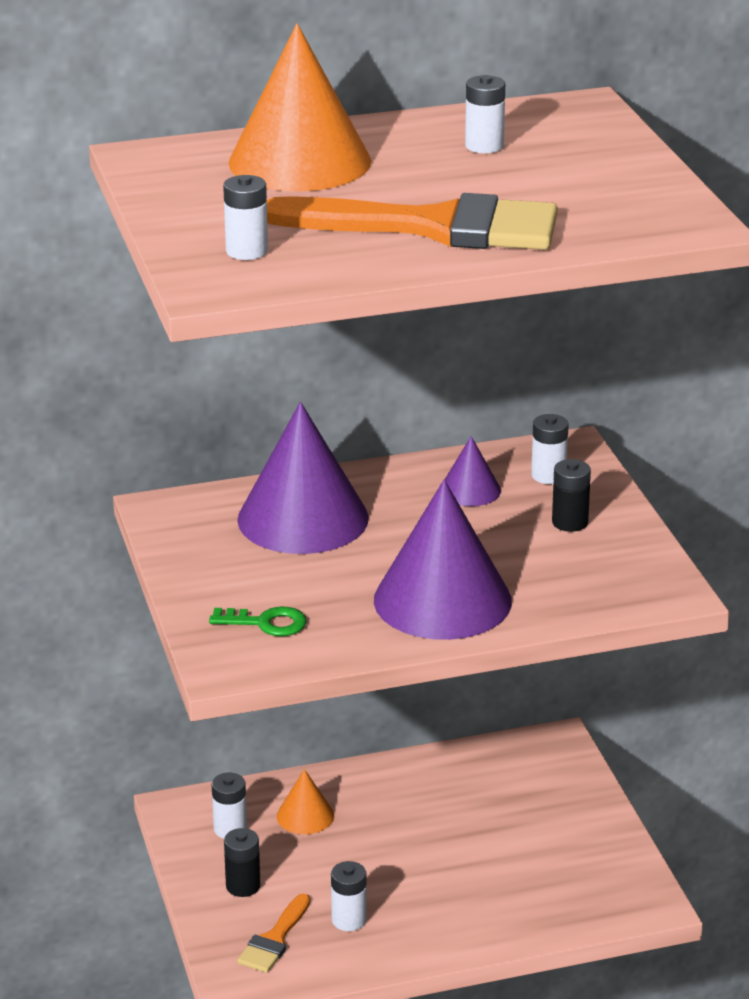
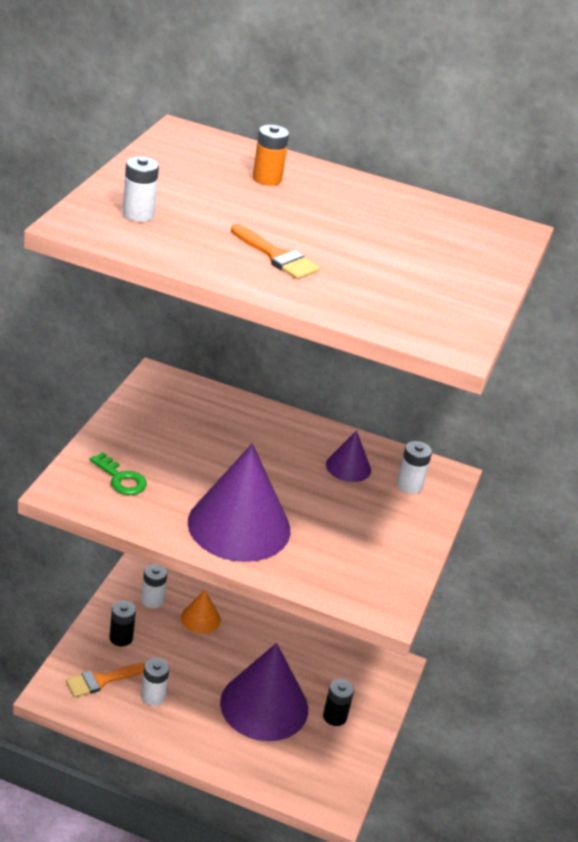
camera: 30 degrees right, 5 degrees up
orange cone [229,24,371,191] -> orange battery [253,125,289,186]
purple cone [237,402,369,554] -> purple cone moved to [220,643,308,741]
orange brush [267,193,558,250] -> orange brush [231,224,319,279], size x0.47
white battery [465,75,505,153] -> none
black battery [552,459,591,532] -> black battery moved to [323,679,354,726]

